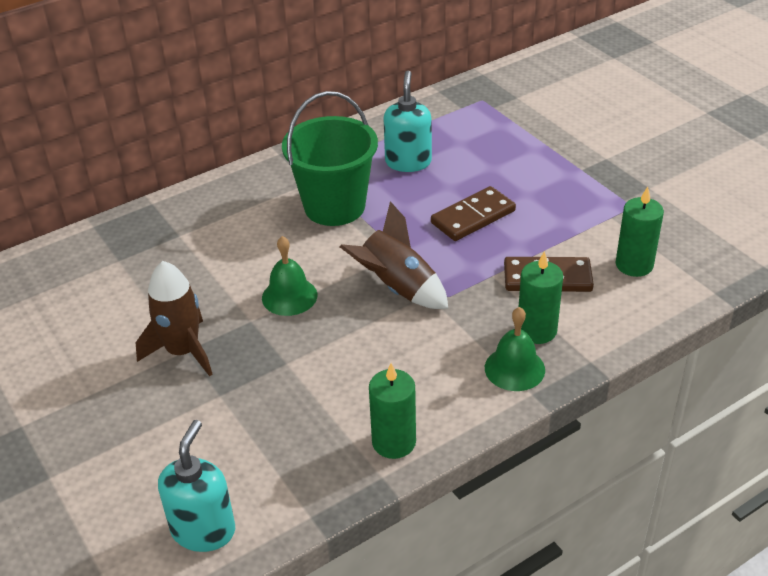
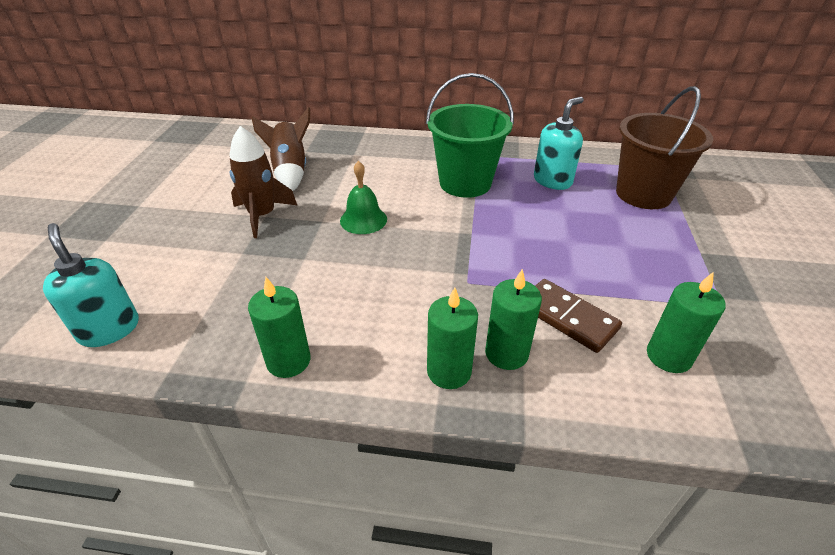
camera: 40 degrees right, 0 degrees up
turquoise soap dispenser [158,420,235,552] -> turquoise soap dispenser turned 90 degrees counterclockwise [43,223,139,347]
brown rocket [340,201,448,309] -> brown rocket moved to [252,107,310,191]
brown domino [431,186,516,241] -> none
green bell [485,307,545,391] -> green candle [427,287,478,389]
none -> brown bucket [616,86,713,209]

